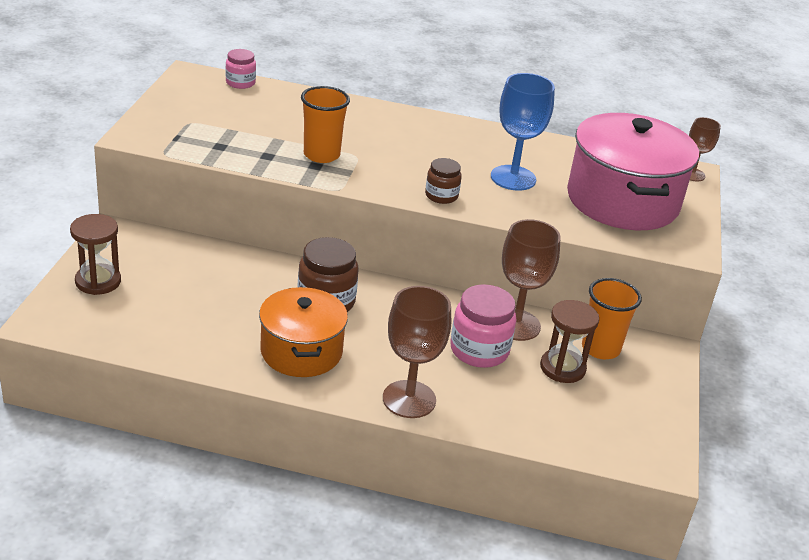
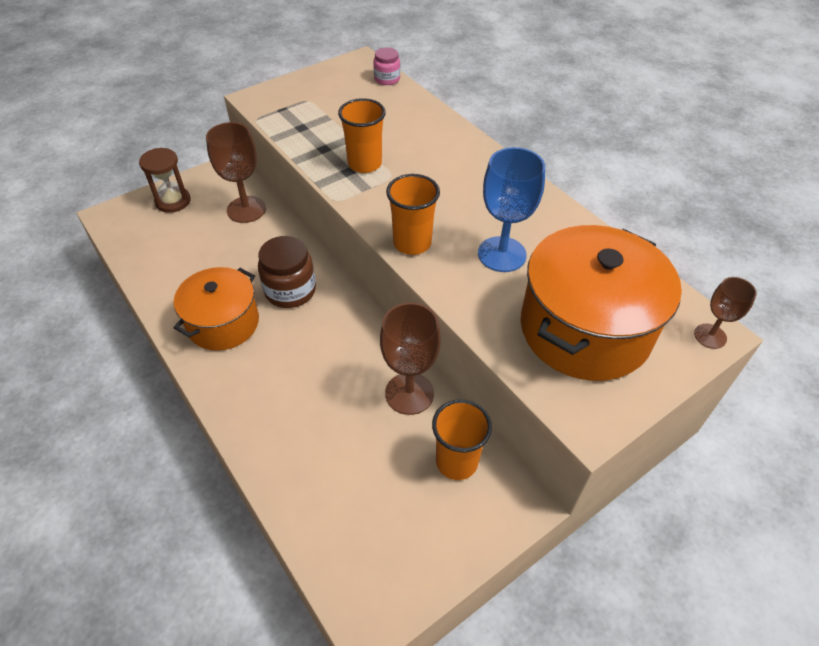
camera: 45 degrees right, 15 degrees up
brown goblet [383,286,451,418] -> brown goblet moved to [206,122,266,223]
brown jar [425,158,462,204] -> orange cup [386,174,440,255]
pink jar [450,284,516,368] -> none
brown hourglass [540,300,599,383] -> none
pink pot [567,113,699,230] -> orange pot [521,225,682,381]

